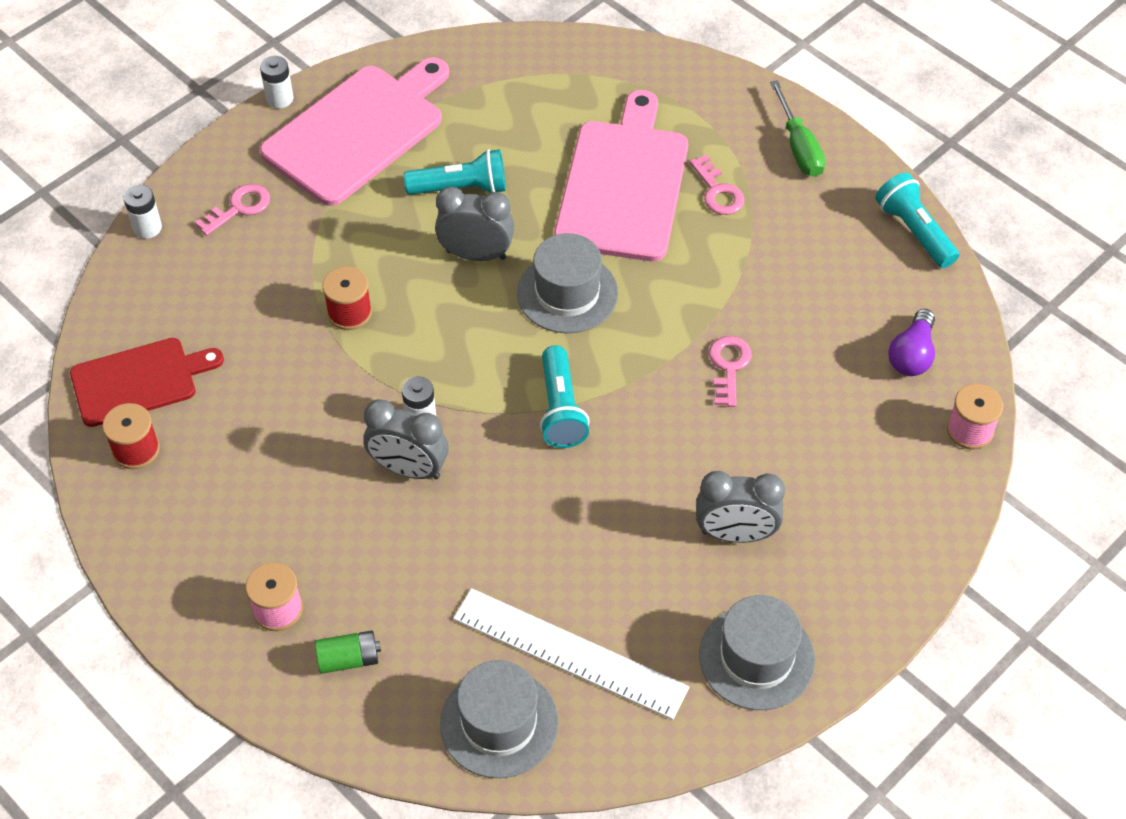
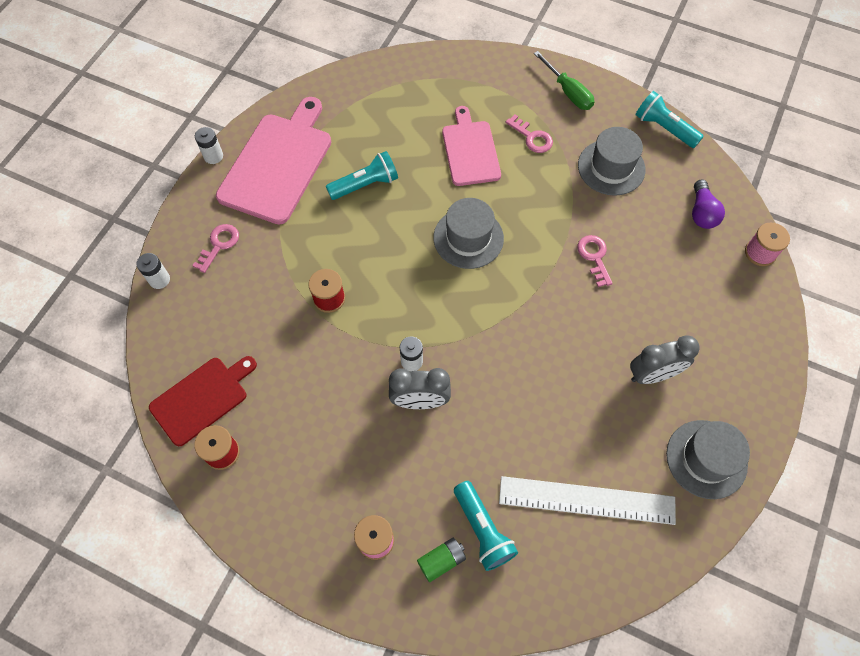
camera: 20 degrees left, 10 degrees up
grey clock [435,187,514,261] -> none
grey hat [440,660,558,778] -> grey hat moved to [578,127,646,196]
turquoise flashlight [540,345,590,448] -> turquoise flashlight moved to [454,481,518,571]
pink cutting board [554,90,688,261] -> pink cutting board [442,106,501,186], size x0.63

